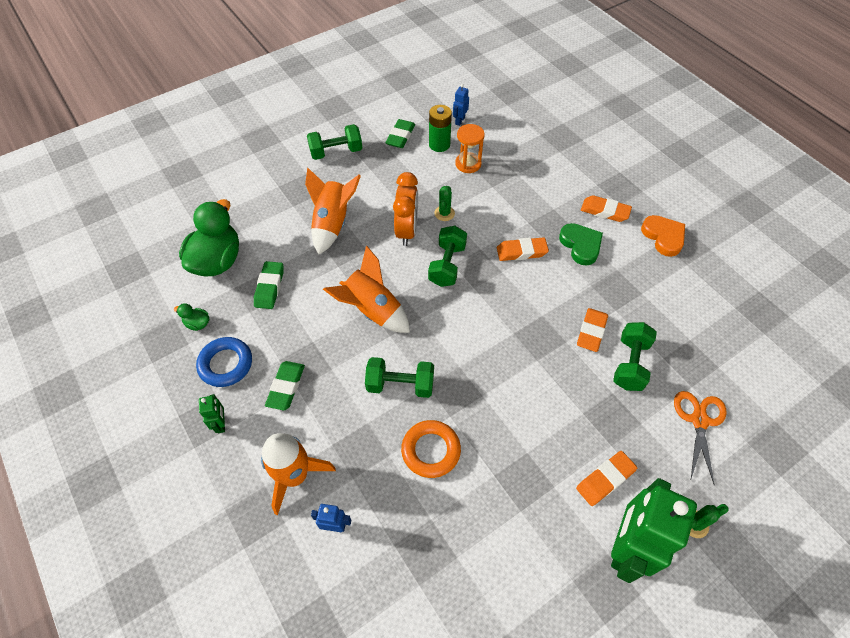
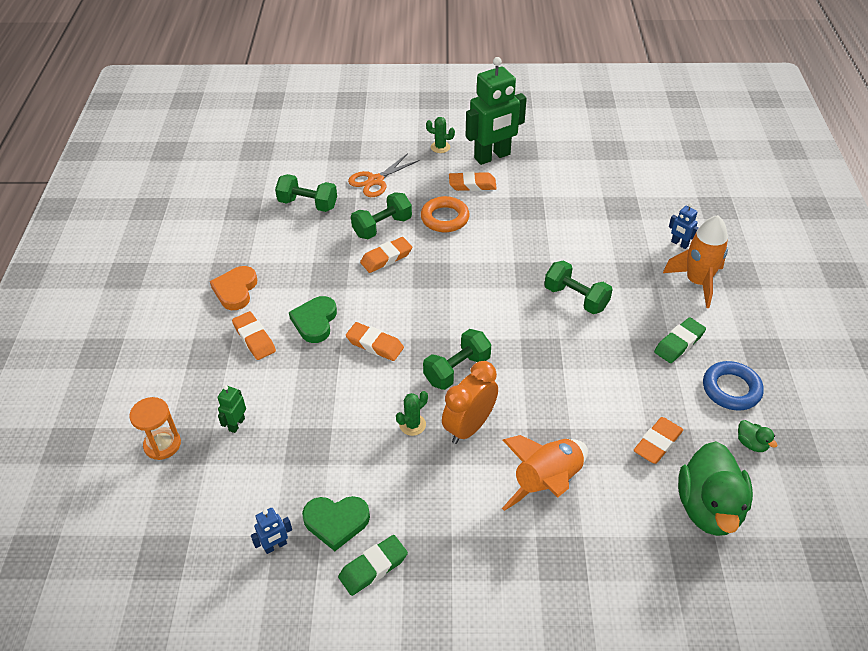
camera: 145 degrees left, 10 degrees down
green duck [179,199,239,276] -> green duck turned 45 degrees counterclockwise [678,441,753,536]
green robot [199,394,225,433] -> green robot moved to [218,385,246,433]
green eraser [254,261,283,309] -> orange eraser [634,417,683,464]
green dumbbell [307,124,362,160] -> green dumbbell moved to [275,174,337,212]
orange rocket [323,245,410,333] -> none
orange ring [401,420,461,478] -> orange ring moved to [421,196,470,232]
green battery [429,105,452,152] -> green heart [302,496,370,551]
orange hourglass [455,124,485,173] -> orange hourglass moved to [129,397,181,460]

